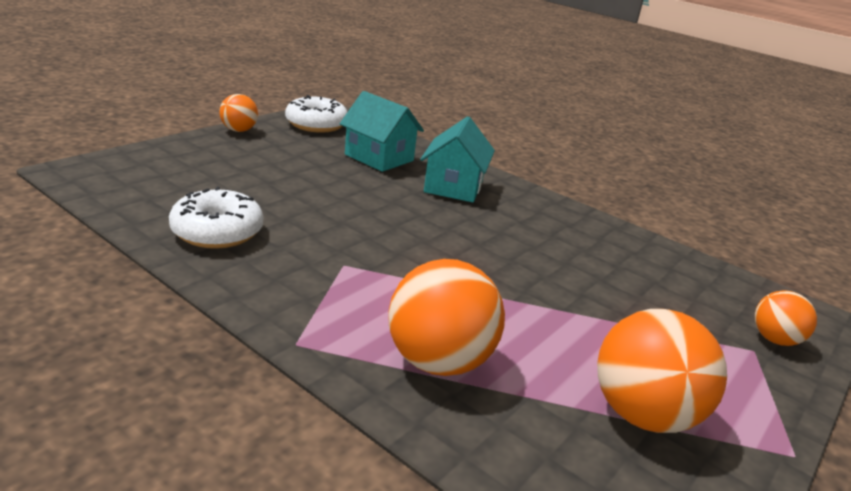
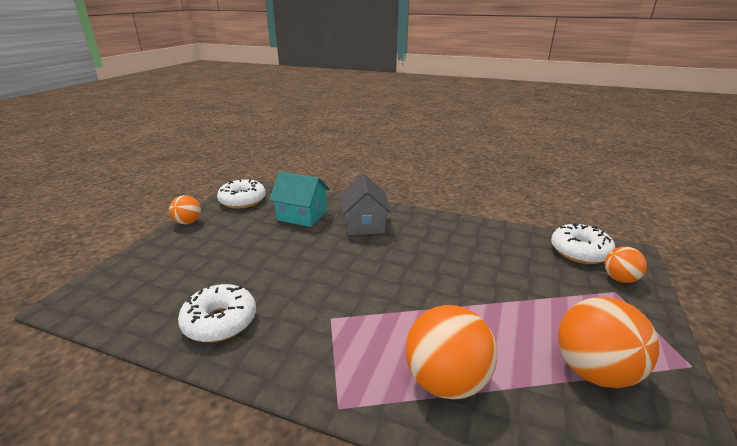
camera: 15 degrees left, 0 degrees up
turquoise house [420,116,495,202] -> grey house [341,173,391,235]
none -> white donut [551,223,615,264]

